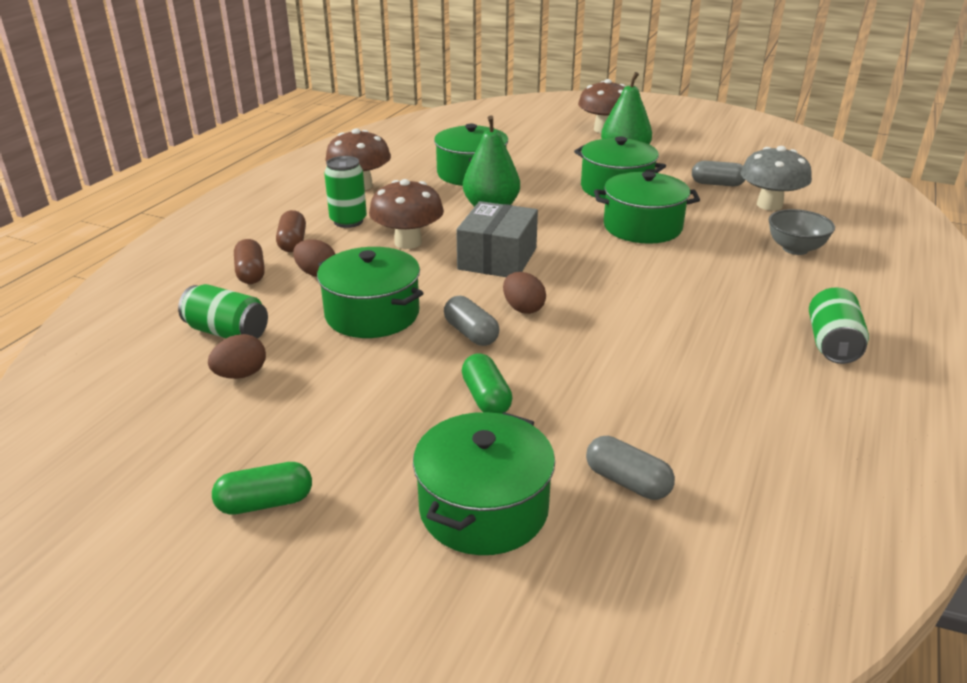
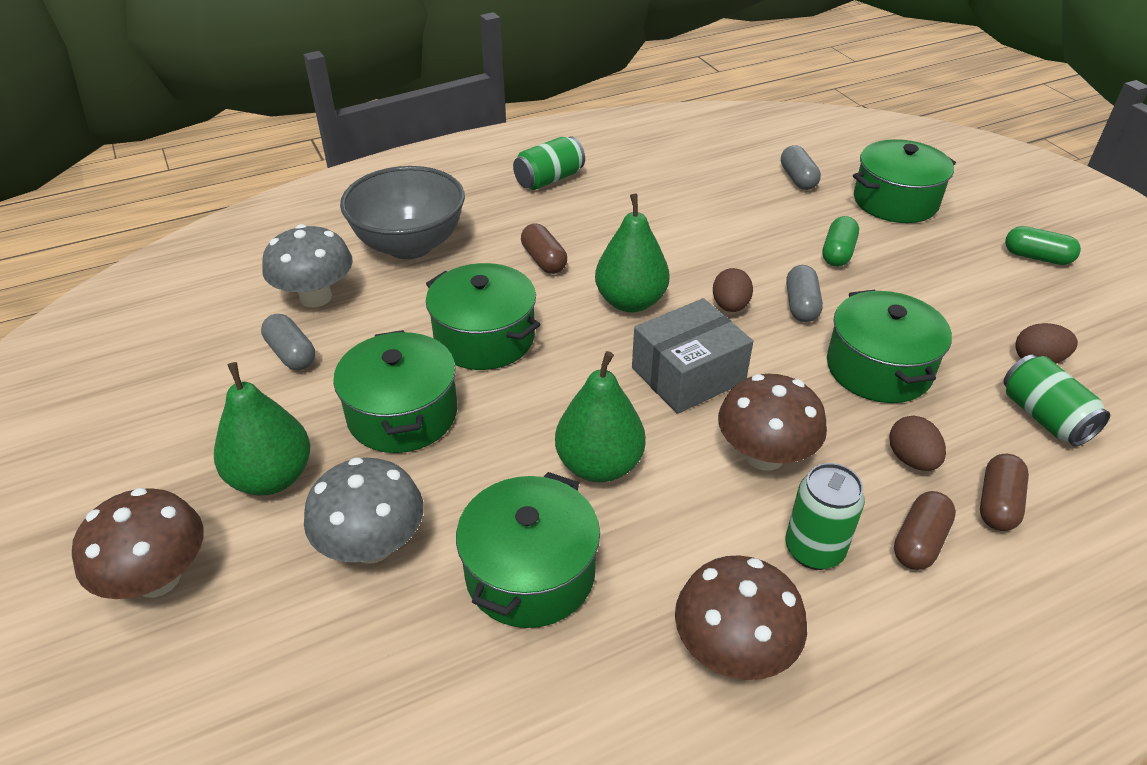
camera: 140 degrees left, 10 degrees up
grey bowl [768,209,835,255] -> grey bowl [340,166,465,259], size x1.76
none -> grey mushroom [304,457,424,564]
none -> brown capsule [521,223,567,274]
none -> green pear [595,194,670,312]

